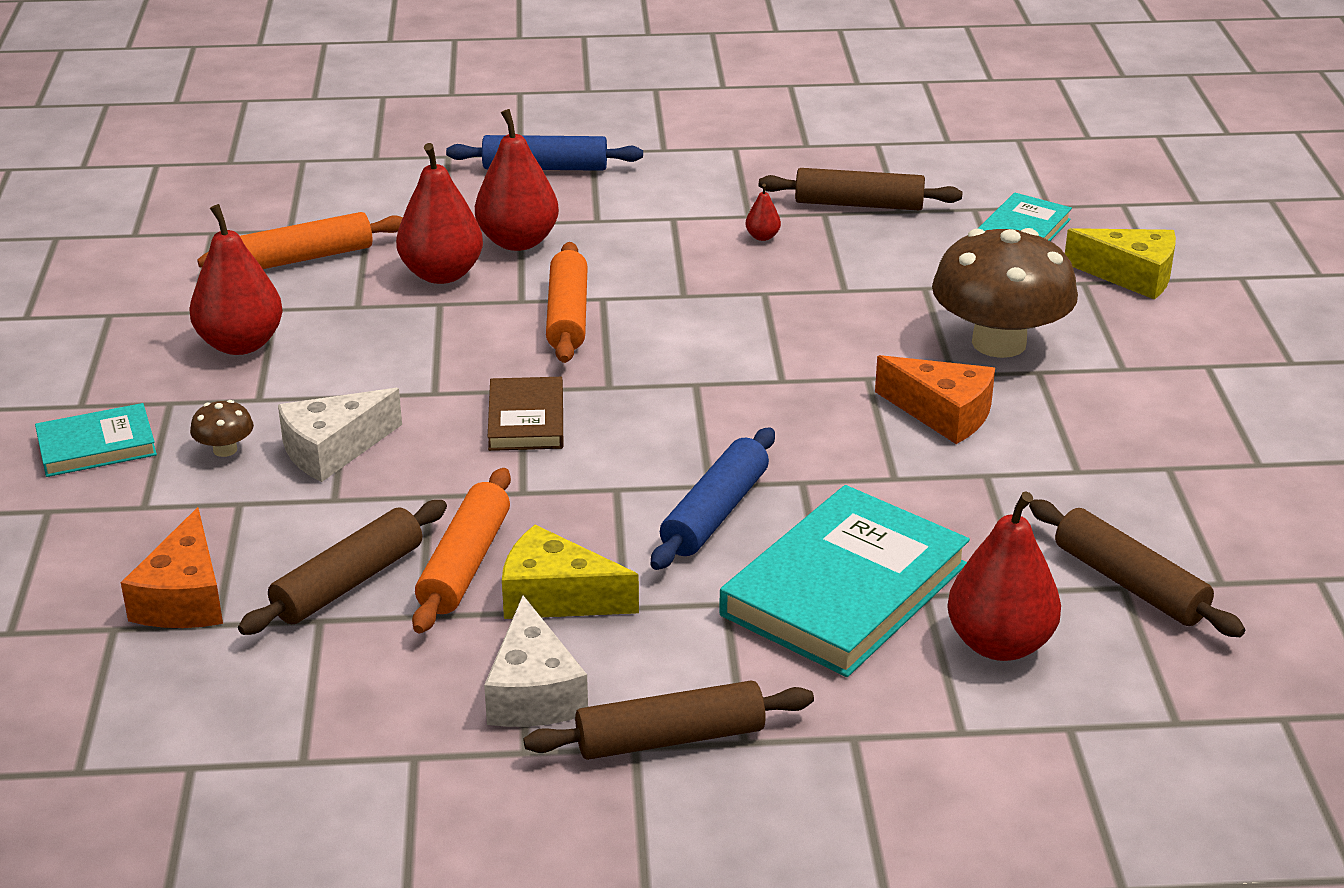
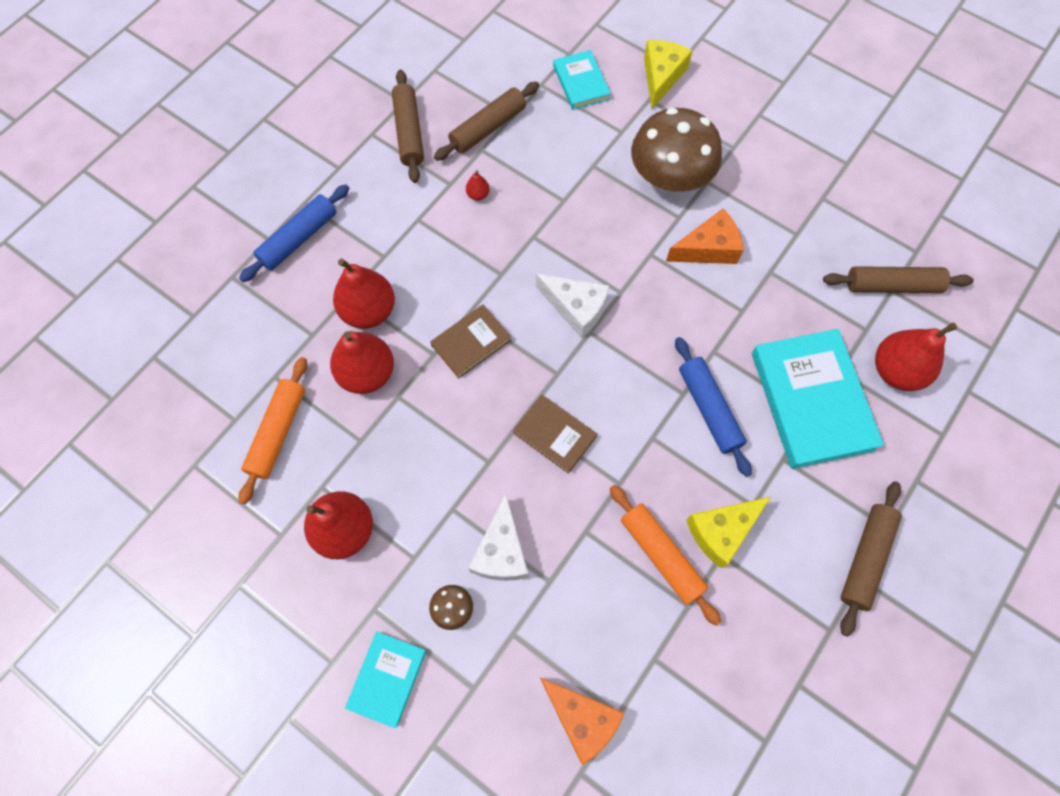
camera: 50 degrees left, 35 degrees up
brown rolling pin [238,500,447,635] -> brown rolling pin moved to [392,70,424,183]
white cheese [484,596,588,727] -> white cheese moved to [536,274,609,338]
orange rolling pin [546,242,588,363] -> brown book [430,305,511,379]
yellow cheese [1065,228,1176,300] -> yellow cheese turned 45 degrees counterclockwise [644,40,693,109]

